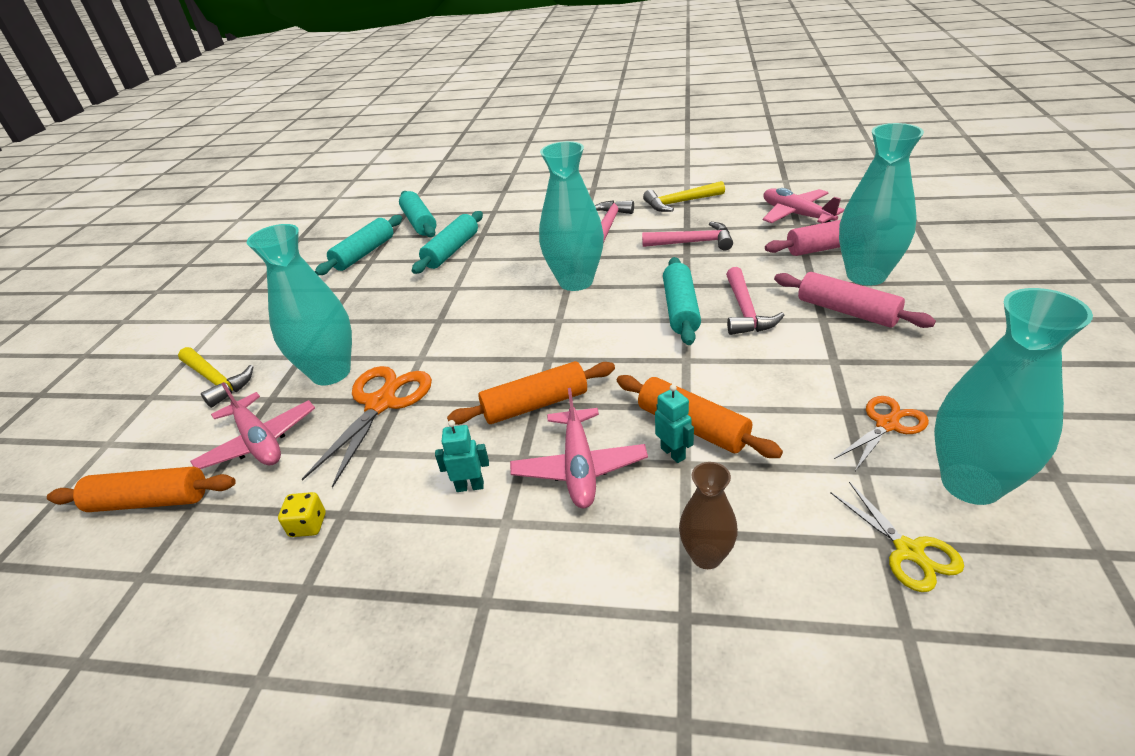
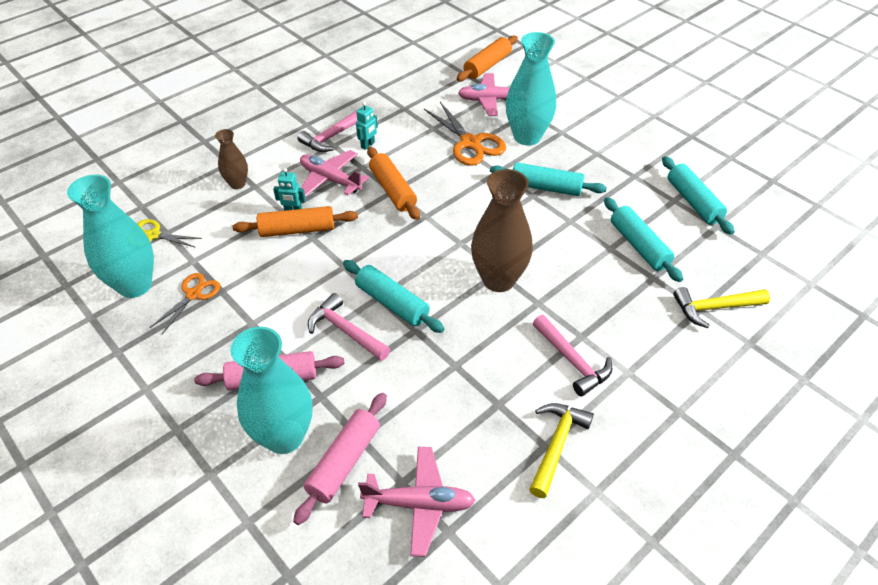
camera: 125 degrees right, 10 degrees up
yellow hammer [178,347,254,408] -> yellow hammer moved to [673,287,770,328]
yellow dice [278,492,326,537] -> none
turquoise rolling pin [399,191,436,237] -> turquoise rolling pin moved to [490,162,607,196]
orange rolling pin [447,361,615,425] -> orange rolling pin turned 45 degrees counterclockwise [367,147,420,220]
turquoise vase [539,141,604,291] -> brown vase [471,169,533,292]
pink hammer [642,222,733,250] -> pink hammer moved to [297,109,359,152]
orange scissors [834,396,929,471] -> orange scissors turned 150 degrees counterclockwise [150,273,220,334]

